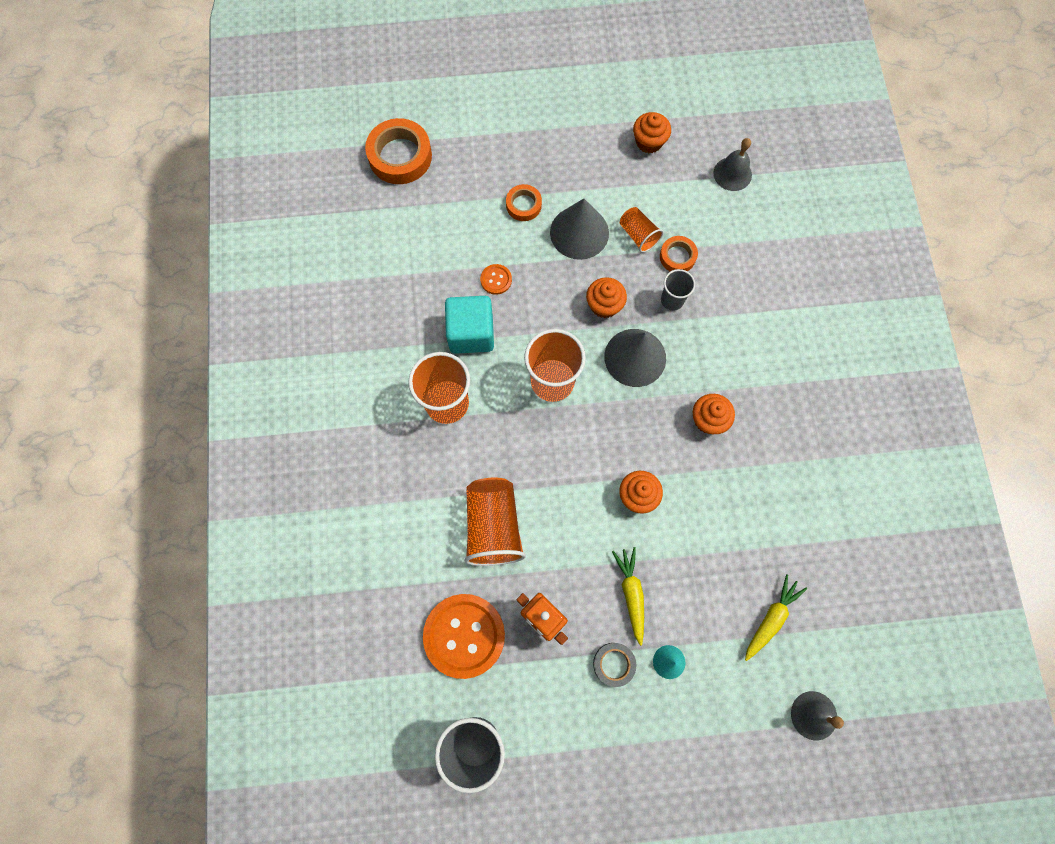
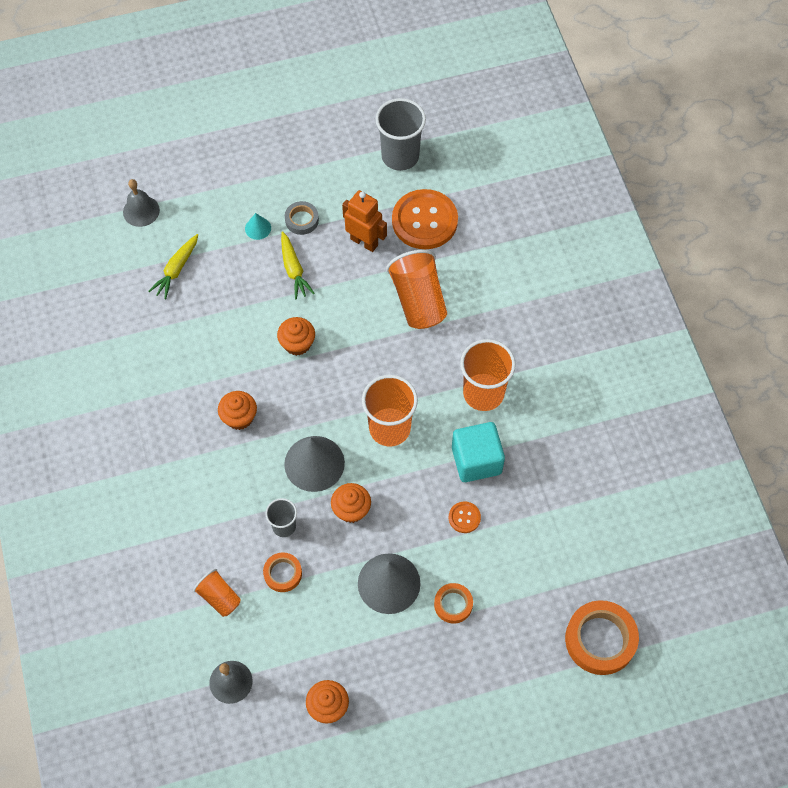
camera: 170 degrees right, 10 degrees down
orange cup [620,207,664,253] -> orange cup moved to [193,569,241,617]

